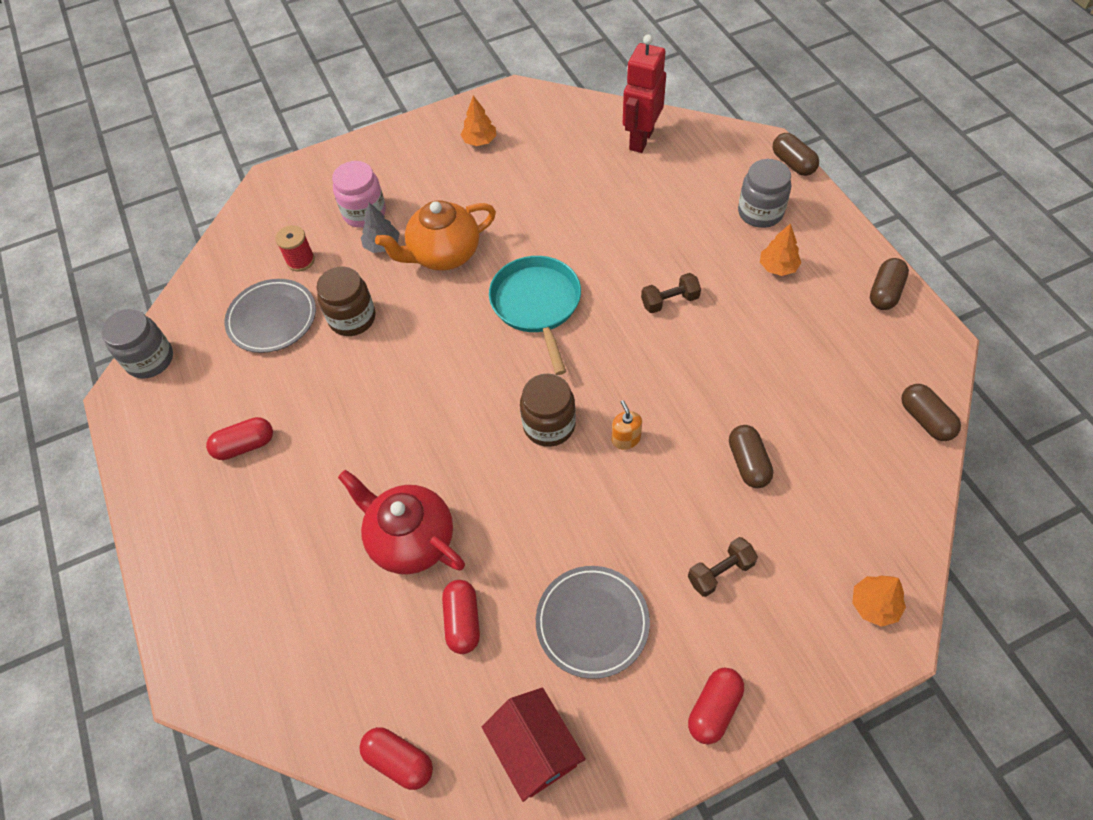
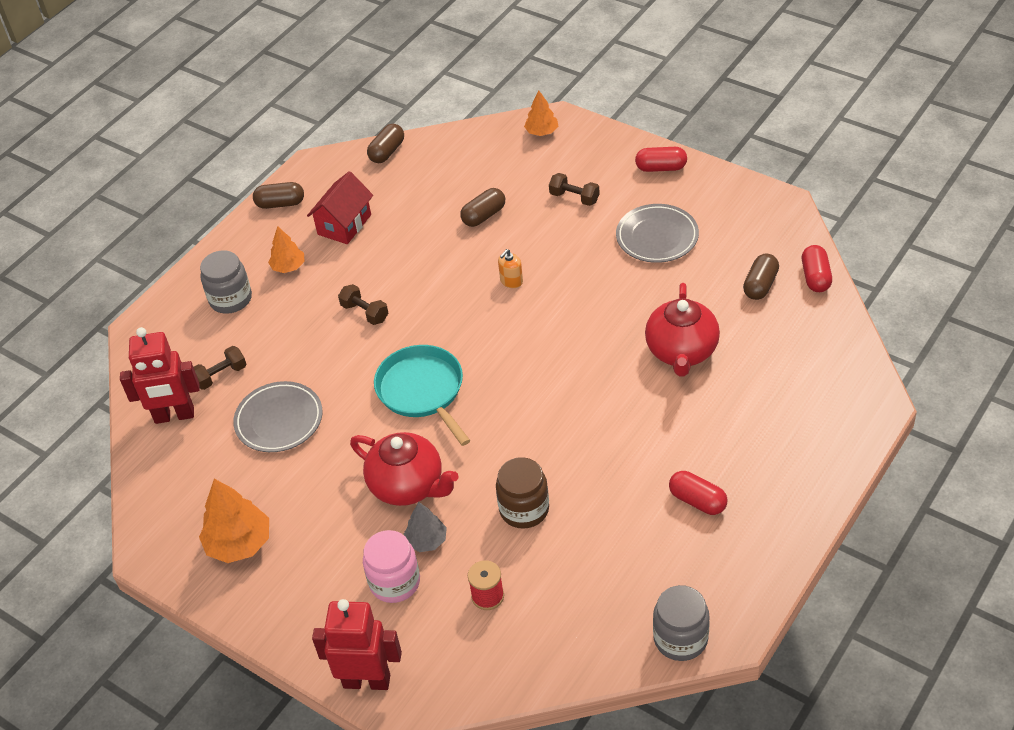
camera: 120 degrees left, 10 degrees down
grey plate [224,279,316,353] -> grey plate moved to [233,381,323,452]
orange teapot [375,200,496,270] -> red teapot [350,432,459,506]
red capsule [442,580,480,654] -> none
orange tree [461,96,496,146] -> orange tree [199,479,269,563], size x1.65
red house [482,688,586,802] -> red house moved to [307,171,373,244]
turquoise pan [489,256,581,375] -> turquoise pan turned 105 degrees clockwise [374,345,471,446]
brown jar [520,373,576,447] -> none
brown capsule [773,133,819,176] -> brown capsule moved to [743,254,779,300]
none -> brown dumbbell [194,346,247,390]
none -> red robot [312,599,402,690]

